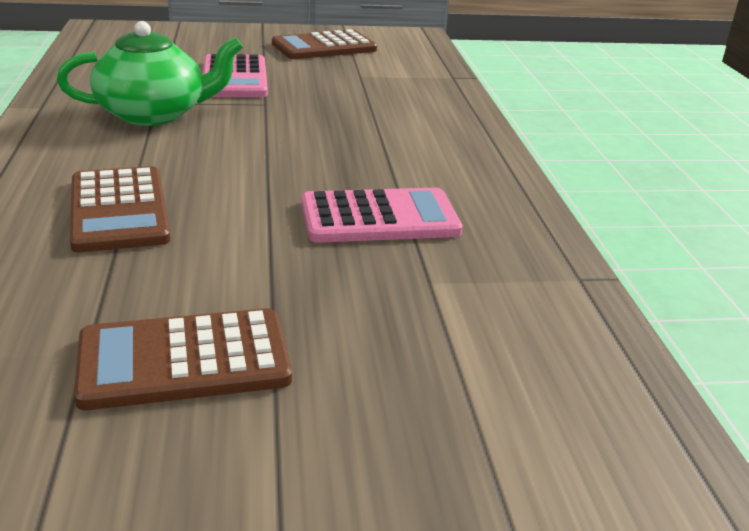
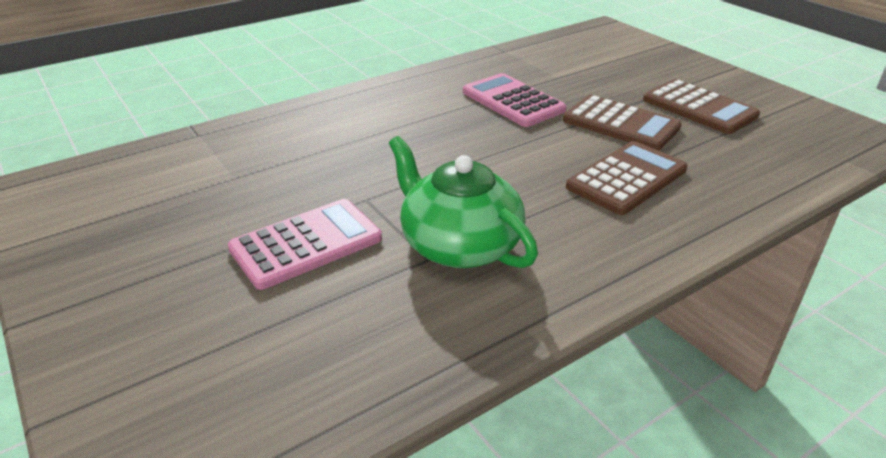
camera: 115 degrees left, 5 degrees up
brown calculator [272,29,377,59] -> brown calculator moved to [563,95,682,150]

